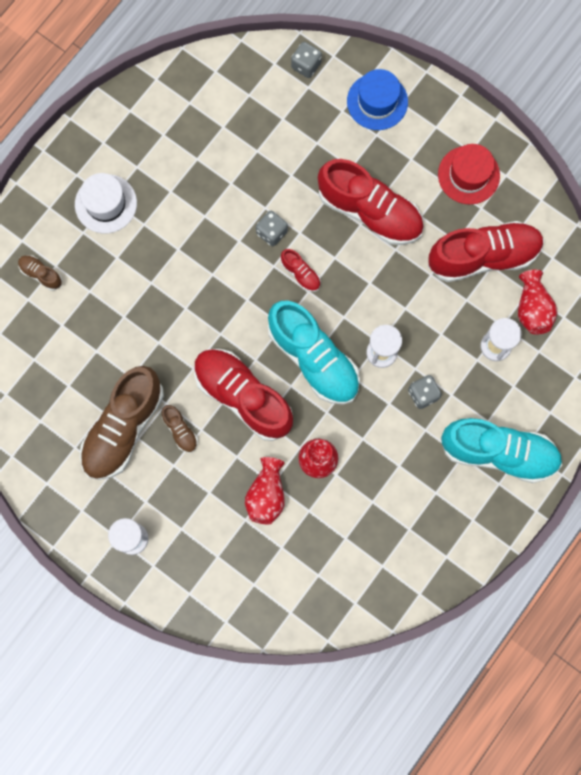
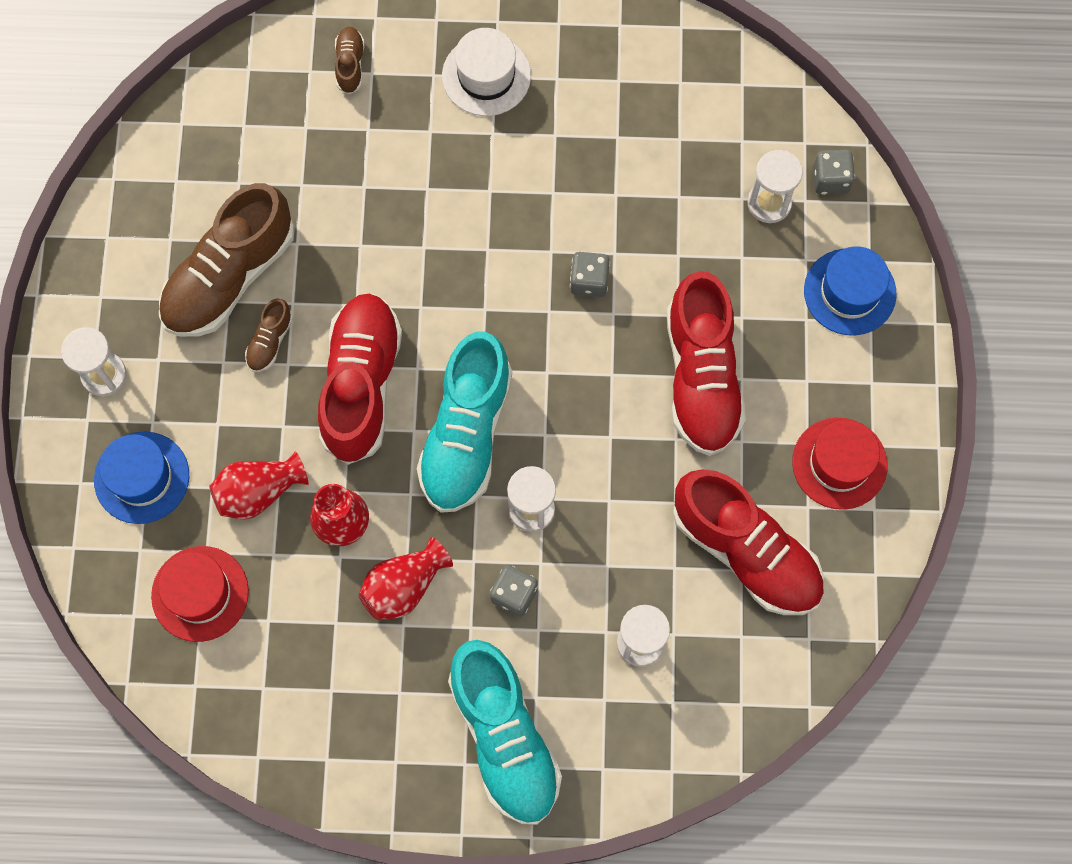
camera: 55 degrees right, 5 degrees down
brown shoe [80,366,164,480] -> brown shoe turned 45 degrees counterclockwise [159,183,295,337]
red shoe [281,249,321,292] -> none
red vase [518,270,557,335] -> red vase moved to [359,537,453,620]
none -> blue hat [94,432,189,524]
none -> red hat [151,546,249,642]
none -> white hourglass [747,150,803,223]

